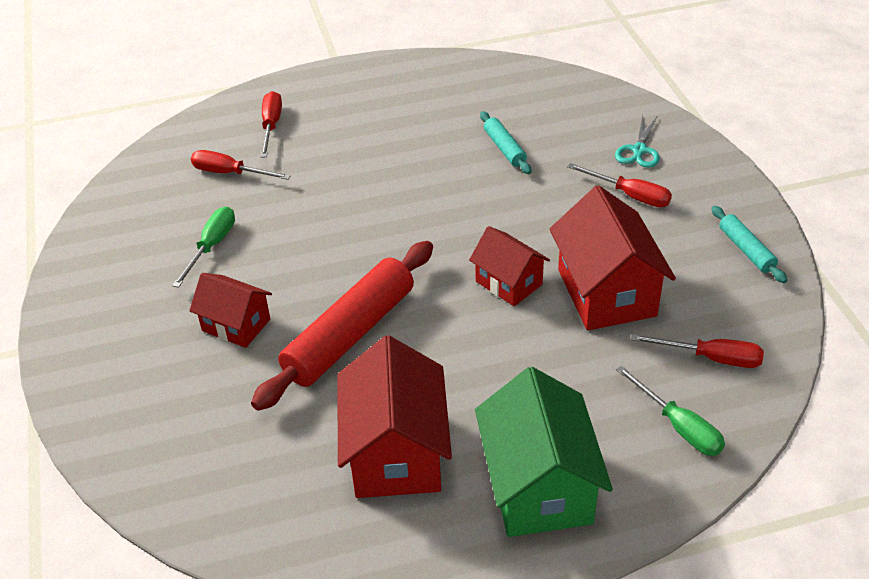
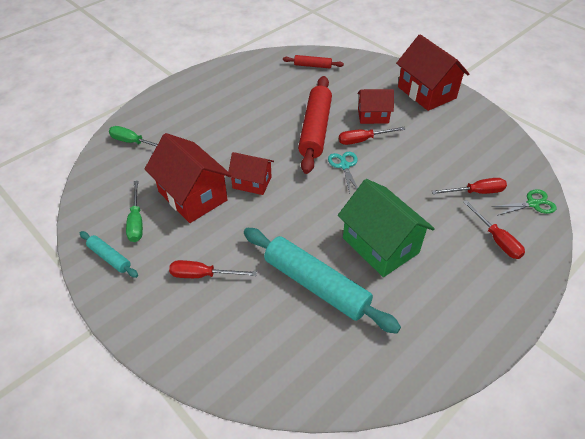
camera: 150 degrees right, 5 degrees up
green screwdriver [172,207,235,288] -> green screwdriver moved to [126,181,143,242]
red house [337,335,452,498] -> red house moved to [396,34,469,111]
green house [475,367,613,537] -> green house moved to [338,179,435,277]
turquoise rolling pin [480,111,531,174] -> turquoise rolling pin [244,228,401,334], size x2.08
turquoise scissors [615,115,660,168] -> turquoise scissors moved to [328,152,358,194]
red screwdriver [630,334,764,368] -> red screwdriver moved to [339,127,406,145]
none -> red rolling pin [283,55,344,68]
none -> green scissors [492,189,557,216]

